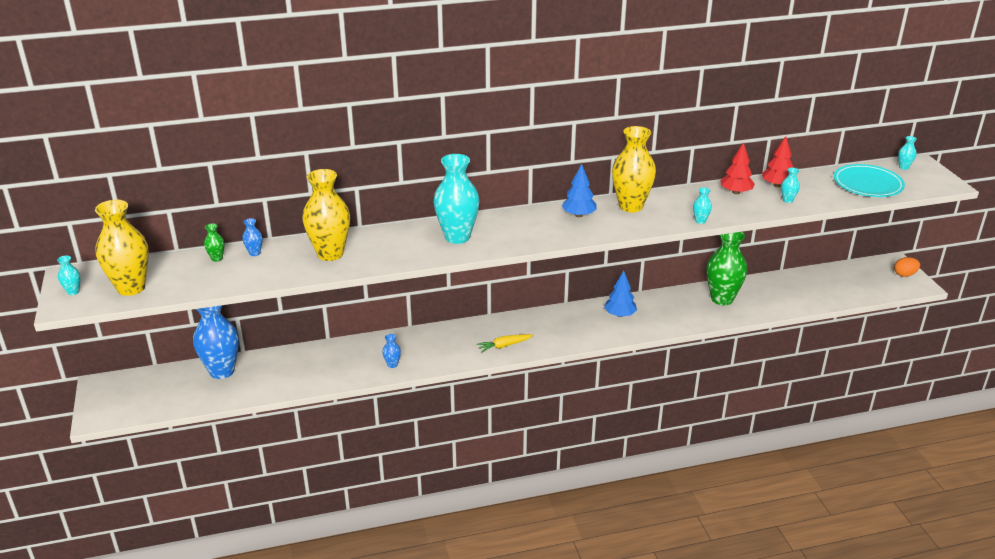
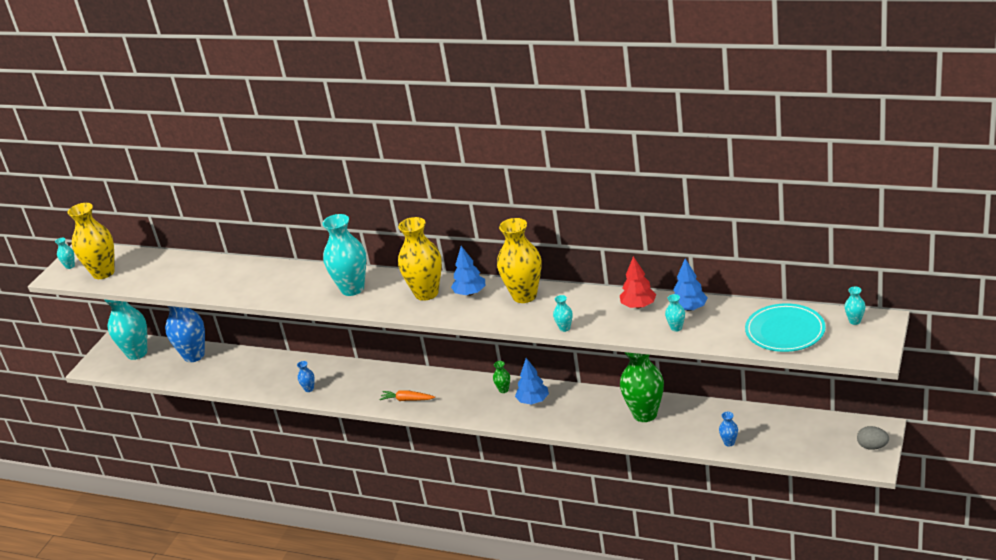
camera: 40 degrees right, 0 degrees up
green vase [204,223,225,262] -> green vase moved to [493,361,510,393]
blue vase [242,218,263,256] -> blue vase moved to [719,412,738,447]
yellow vase [302,169,350,261] -> yellow vase moved to [398,217,442,301]
yellow carrot [476,334,533,353] -> orange carrot [379,390,435,401]
red tree [762,136,794,187] -> blue tree [673,258,708,311]
orange egg [894,257,920,277] -> grey egg [857,426,889,450]
none -> turquoise vase [105,300,147,360]

